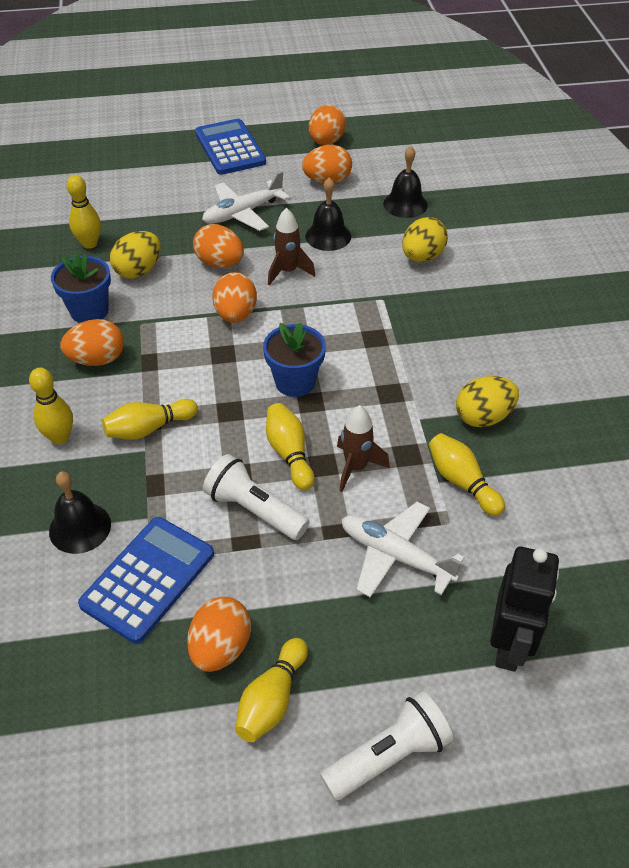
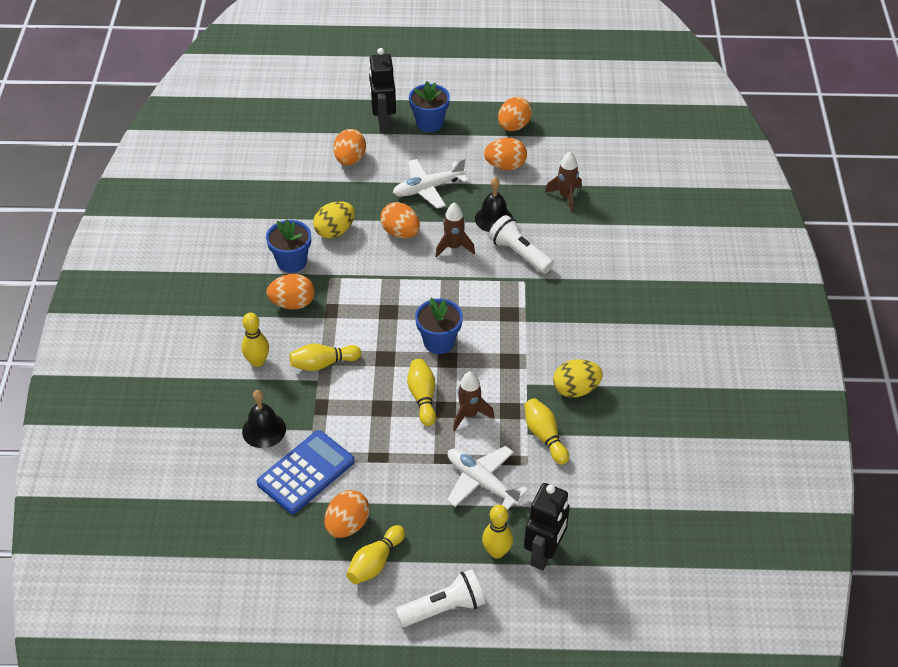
camera: 10 degrees right, 0 degrees up
yellow bowling pin [67,175,101,249] -> yellow bowling pin moved to [482,505,513,558]
blue calculator [195,119,266,175] -> blue flower pot [409,81,450,132]
white flashlight [203,454,310,540] -> white flashlight moved to [489,215,554,274]
orange egg [212,272,257,323] -> orange egg moved to [333,129,366,165]
black bell [383,146,428,218] -> brown rocket [545,152,582,212]
yellow egg [402,217,448,262] -> none
none -> black robot [369,48,396,132]

